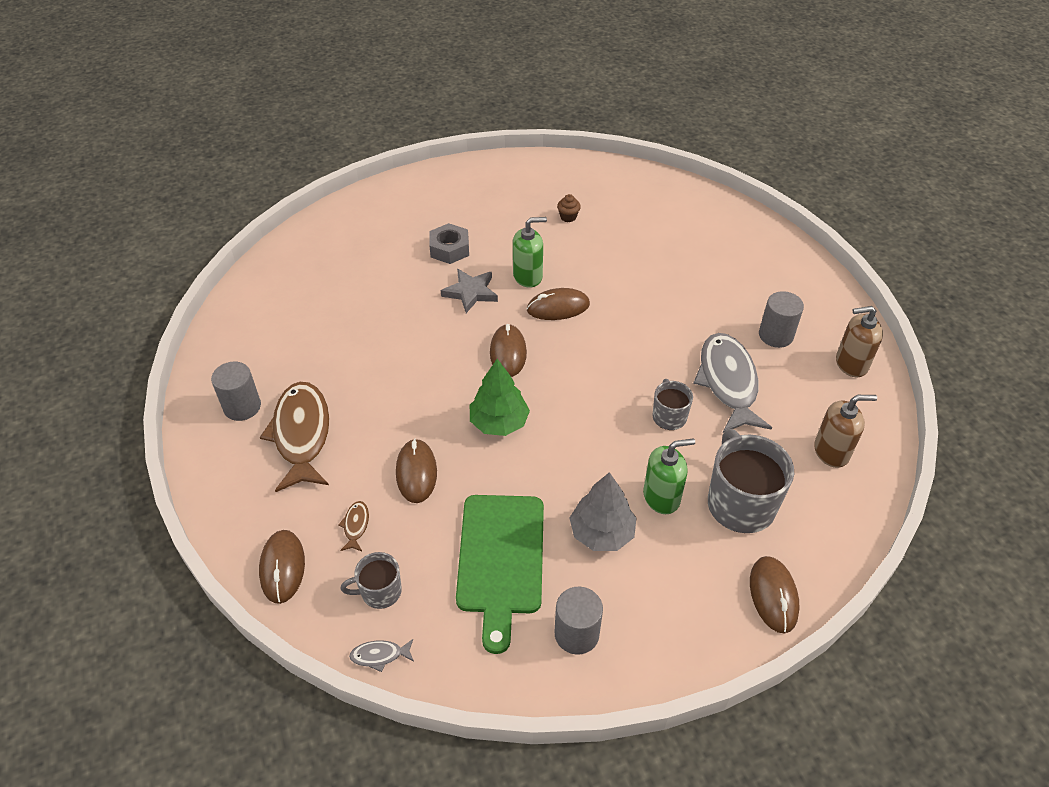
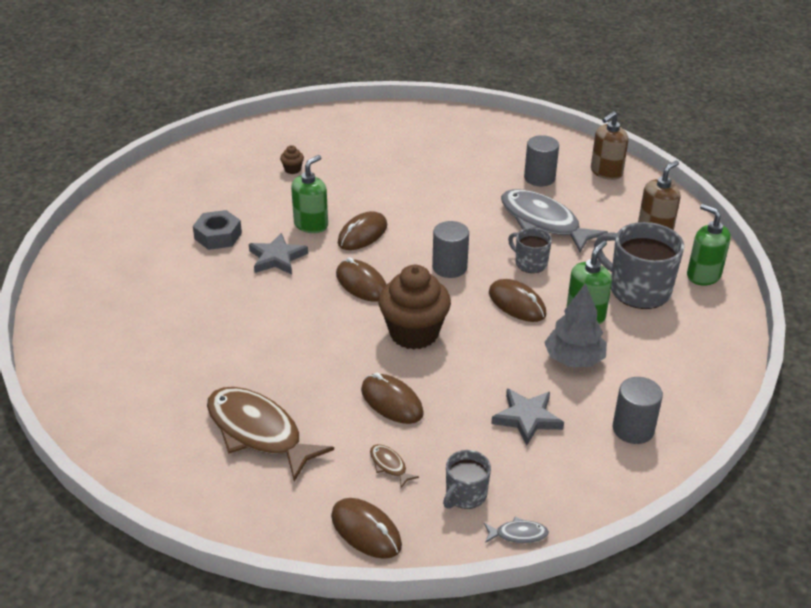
camera: 40 degrees left, 10 degrees down
grey cylinder [211,362,261,421] -> grey cylinder moved to [432,221,469,278]
grey fish [349,639,414,672] -> grey fish turned 135 degrees counterclockwise [484,517,549,543]
green cutting board [456,495,544,654] -> grey star [491,388,564,445]
green tree [470,359,530,436] -> brown cupcake [379,265,451,350]
brown mouse [750,556,800,633] -> brown mouse moved to [489,279,546,322]
none -> green soap dispenser [687,204,731,285]

